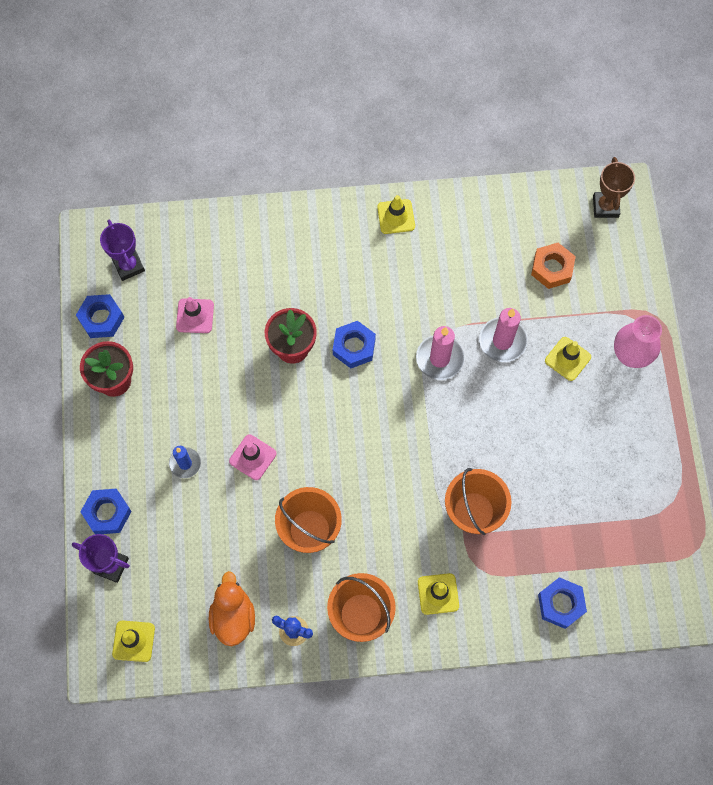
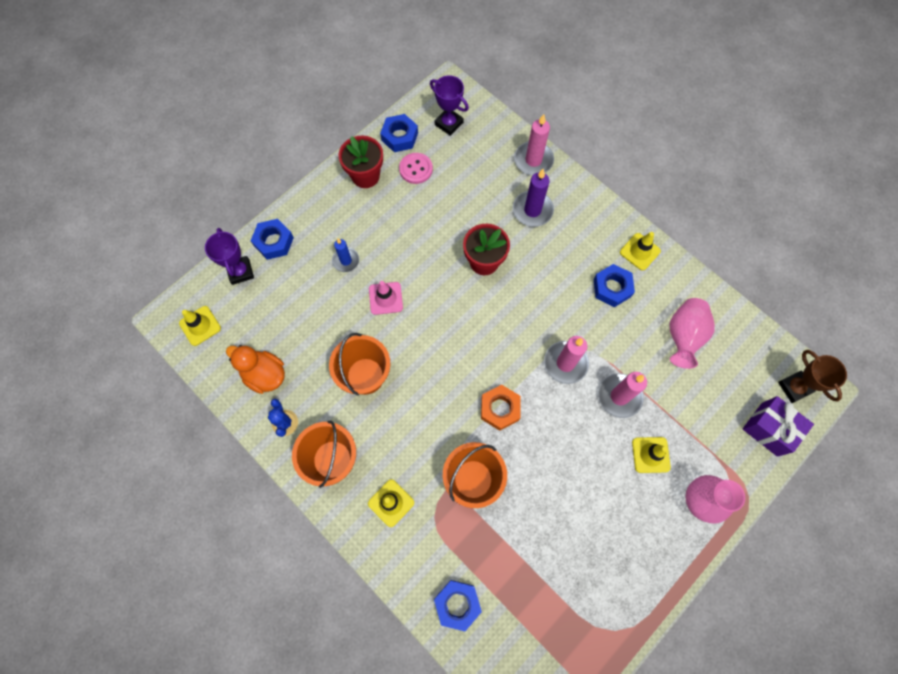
camera: 50 degrees right, 0 degrees up
purple trophy [100,220,145,281] -> purple trophy turned 75 degrees counterclockwise [430,75,469,136]
pink traffic cone [176,297,214,333] -> none
orange duck [209,571,255,646] -> orange duck turned 105 degrees counterclockwise [226,345,285,394]
blue nut [333,321,376,368] -> blue nut moved to [594,264,635,307]
orange nut [531,243,576,289] -> orange nut moved to [481,385,521,431]
brown trophy [593,157,635,218] -> brown trophy turned 75 degrees counterclockwise [778,350,847,403]
none -> pink button [399,153,433,184]
none -> purple candle [513,169,554,227]
none -> pink candle [514,114,554,175]
none -> pink vase [670,298,715,369]
none -> purple gift [743,396,814,457]

